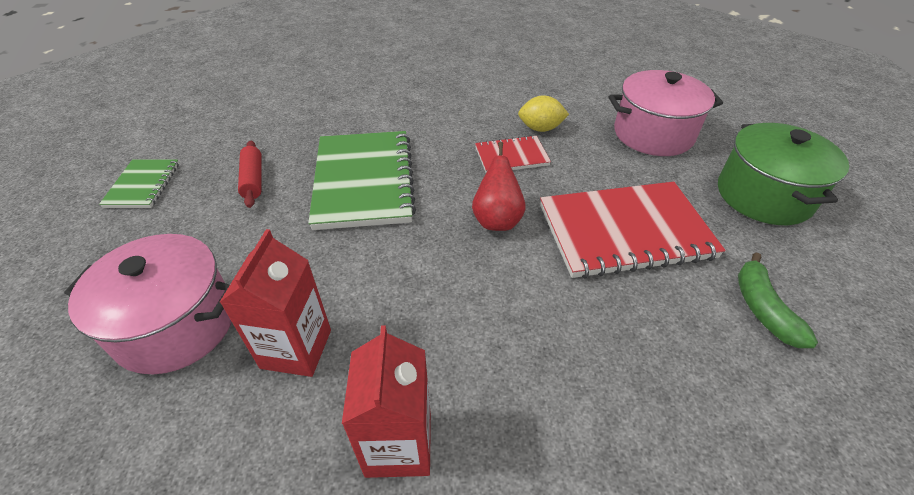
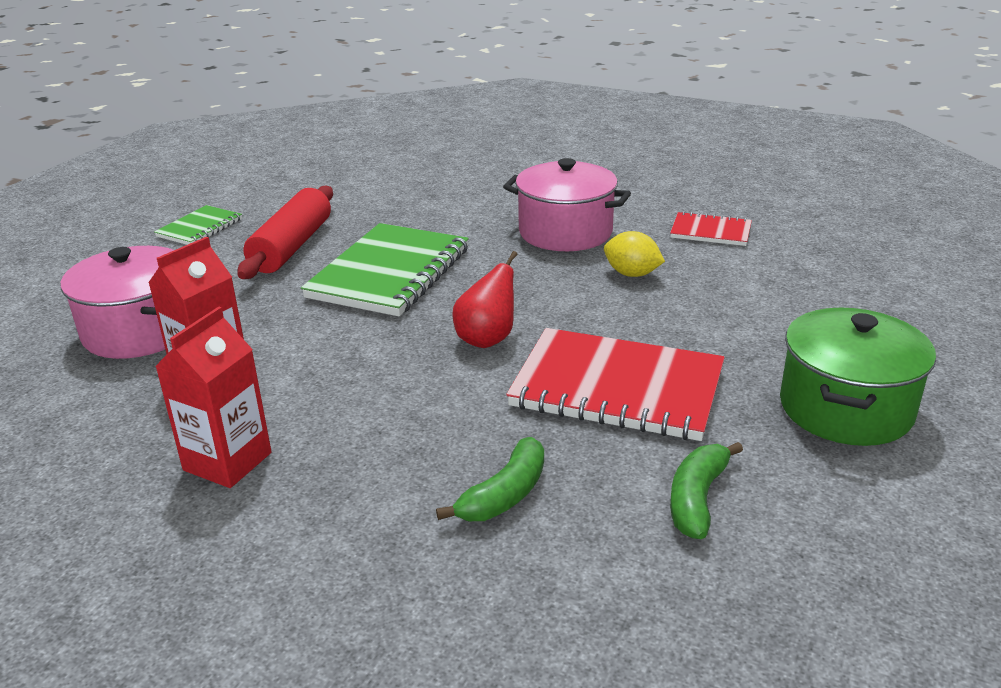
camera: 30 degrees right, 15 degrees down
red rolling pin [238,141,262,208] -> red rolling pin [237,186,333,279], size x1.78
red notebook [475,135,551,173] -> red notebook moved to [670,211,752,246]
pink pot [609,70,723,156] -> pink pot moved to [503,158,631,251]
none -> green banana [436,437,544,521]

